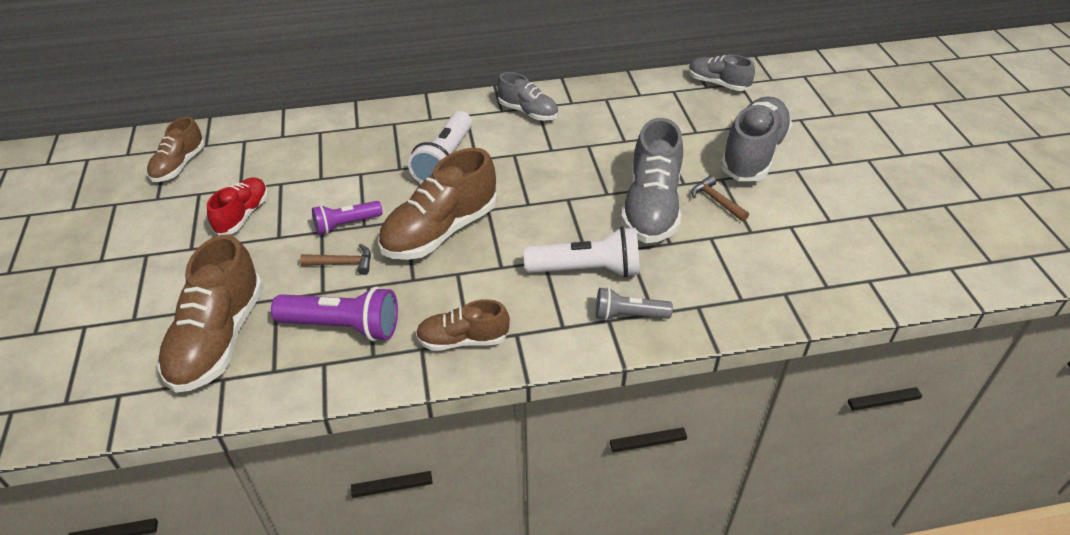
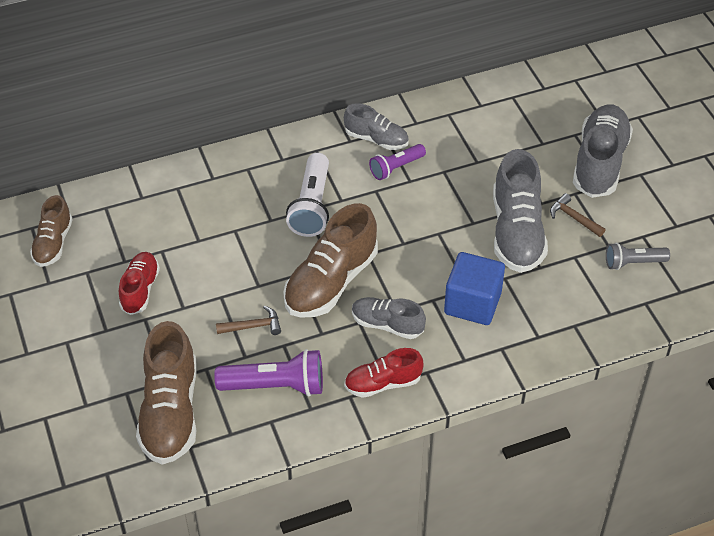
camera: 10 degrees left, 5 degrees up
purple flashlight [312,201,383,235] -> purple flashlight moved to [369,144,426,180]
brown shoe [416,299,510,351] -> red shoe [344,348,423,398]
white flashlight [524,227,640,278] -> blue cube [444,252,505,325]
grey flashlight [596,287,673,320] -> grey flashlight moved to [606,243,670,270]
grey shoe [688,55,755,91] -> grey shoe moved to [352,297,426,339]

